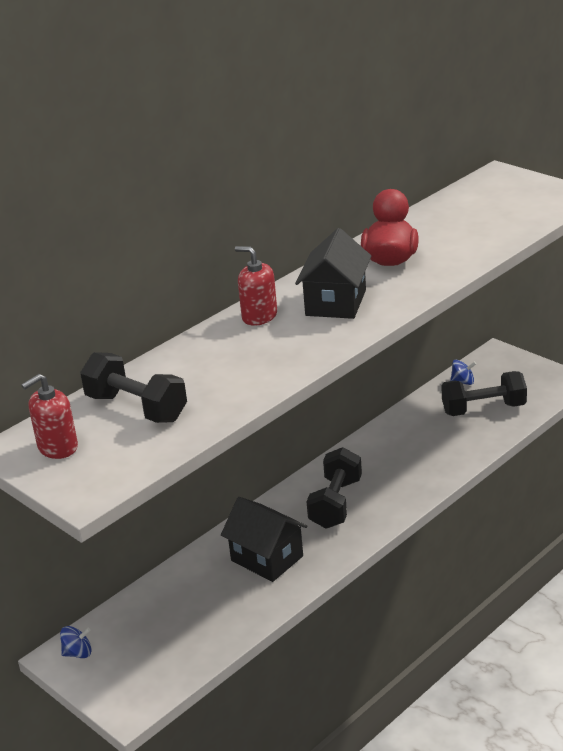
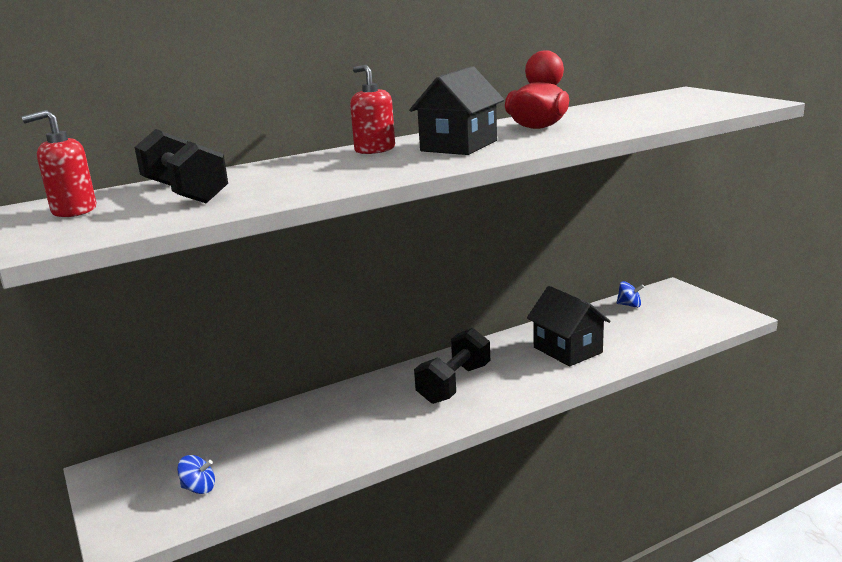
camera: 15 degrees right, 10 degrees down
blue spinning top [60,626,92,658] -> blue spinning top moved to [177,455,215,494]
black house [221,497,307,582] -> black house moved to [527,286,611,367]
black dumbbell [442,371,527,416] -> none

